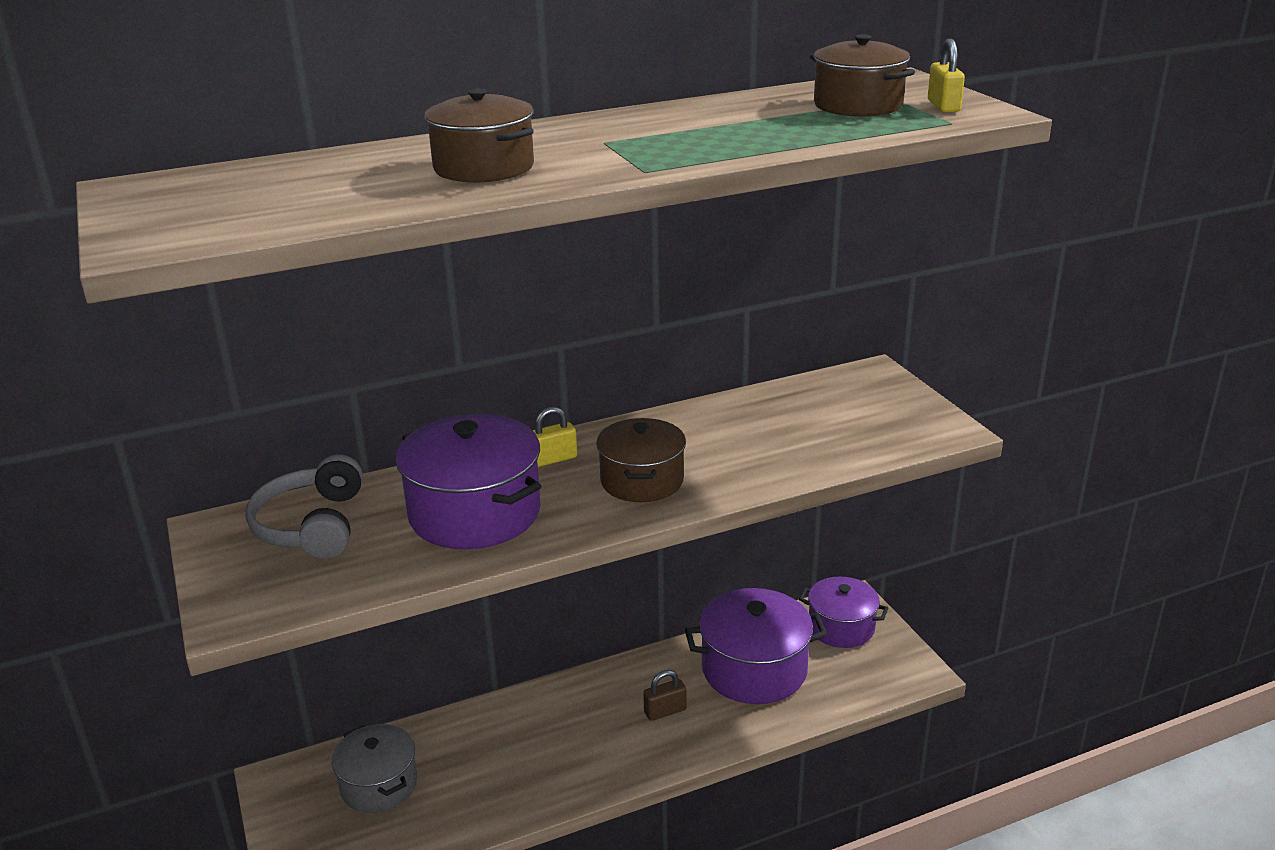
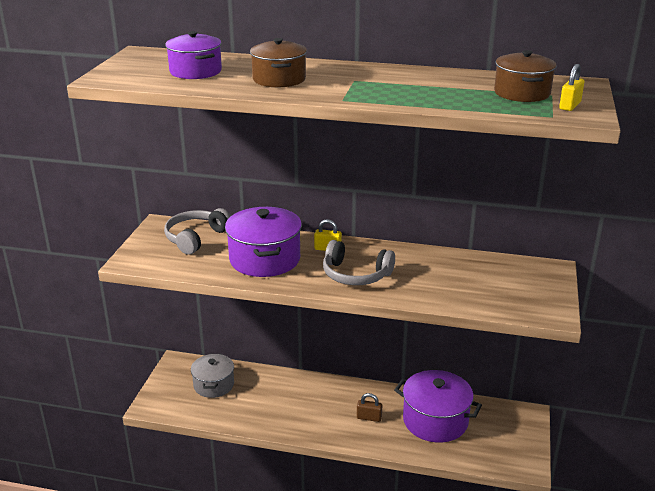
camera: 35 degrees right, 0 degrees up
brown pot [596,418,686,502] -> grey headphones [323,240,395,285]
purple pot [799,577,888,648] -> purple pot moved to [165,31,222,79]

